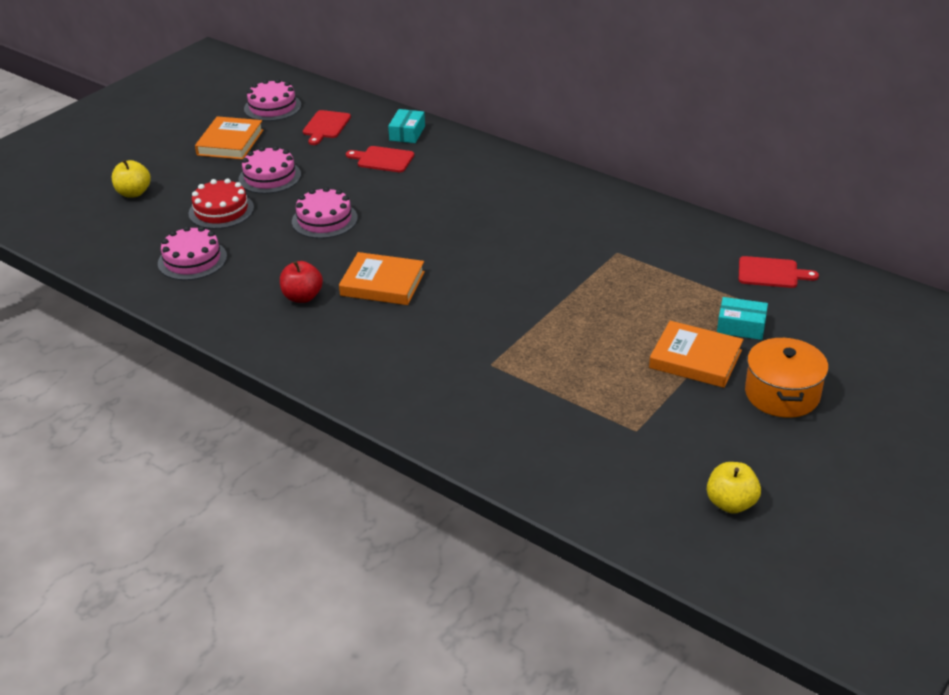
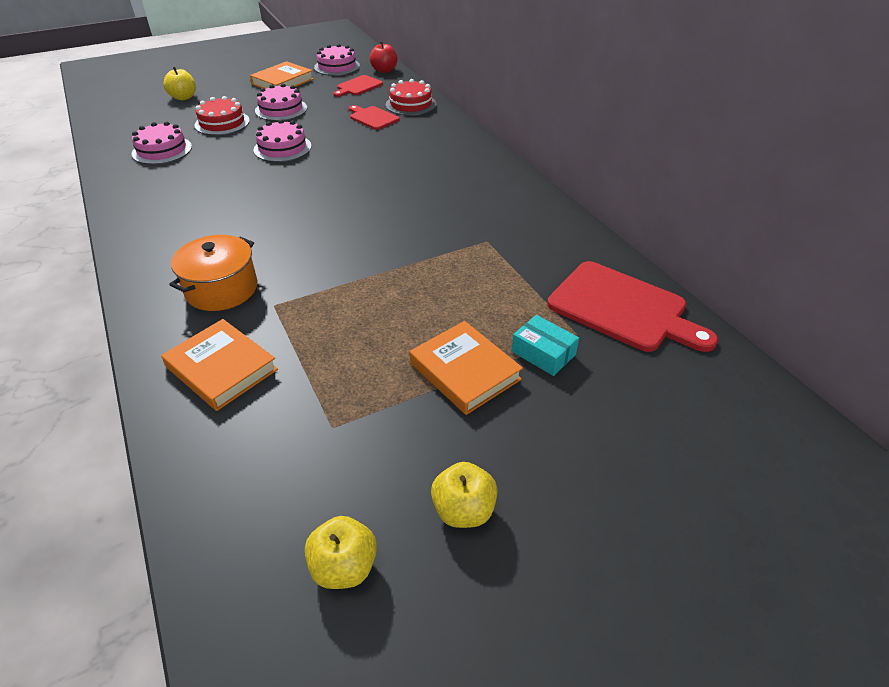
camera: 25 degrees right, 5 degrees up
red apple [280,261,323,303] -> red apple moved to [370,41,398,73]
orange book [339,252,425,305] -> orange book moved to [161,319,278,411]
turquoise box [388,109,425,143] -> red cake [386,79,436,116]
red cutting board [739,256,819,288] -> red cutting board [547,261,718,352], size x1.82
orange pot [745,337,828,418] -> orange pot moved to [169,235,258,311]
none -> yellow apple [431,462,498,528]

